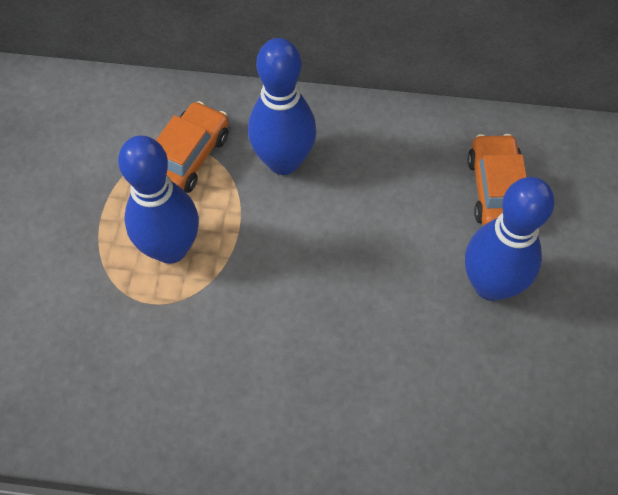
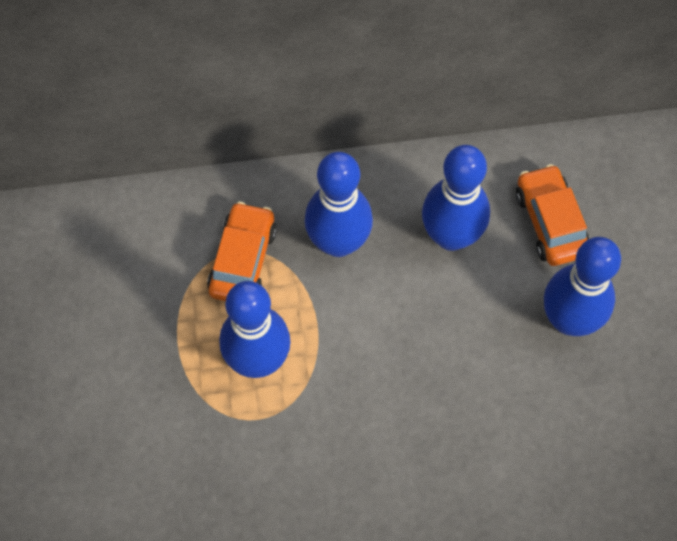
camera: 15 degrees left, 5 degrees up
none -> blue bowling pin [422,145,490,251]

